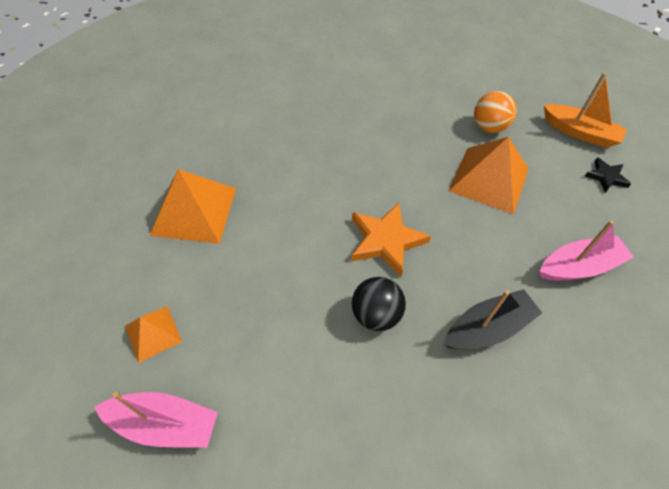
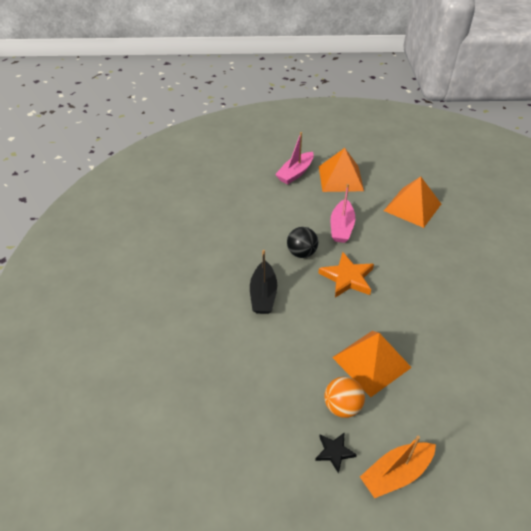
camera: 120 degrees right, 10 degrees down
orange pyramid [125,306,182,363] -> orange pyramid [319,148,364,192], size x1.83
orange ball [474,91,517,133] -> orange ball moved to [324,377,365,418]
pink boat [540,220,634,280] -> pink boat moved to [331,184,355,243]

